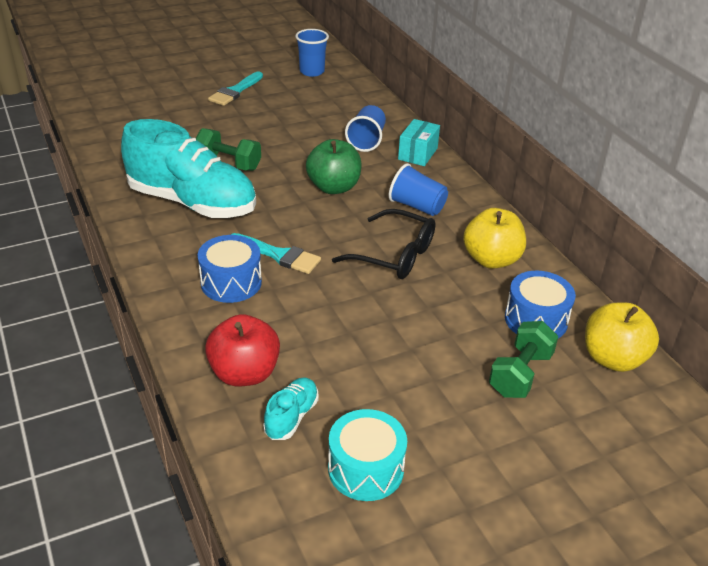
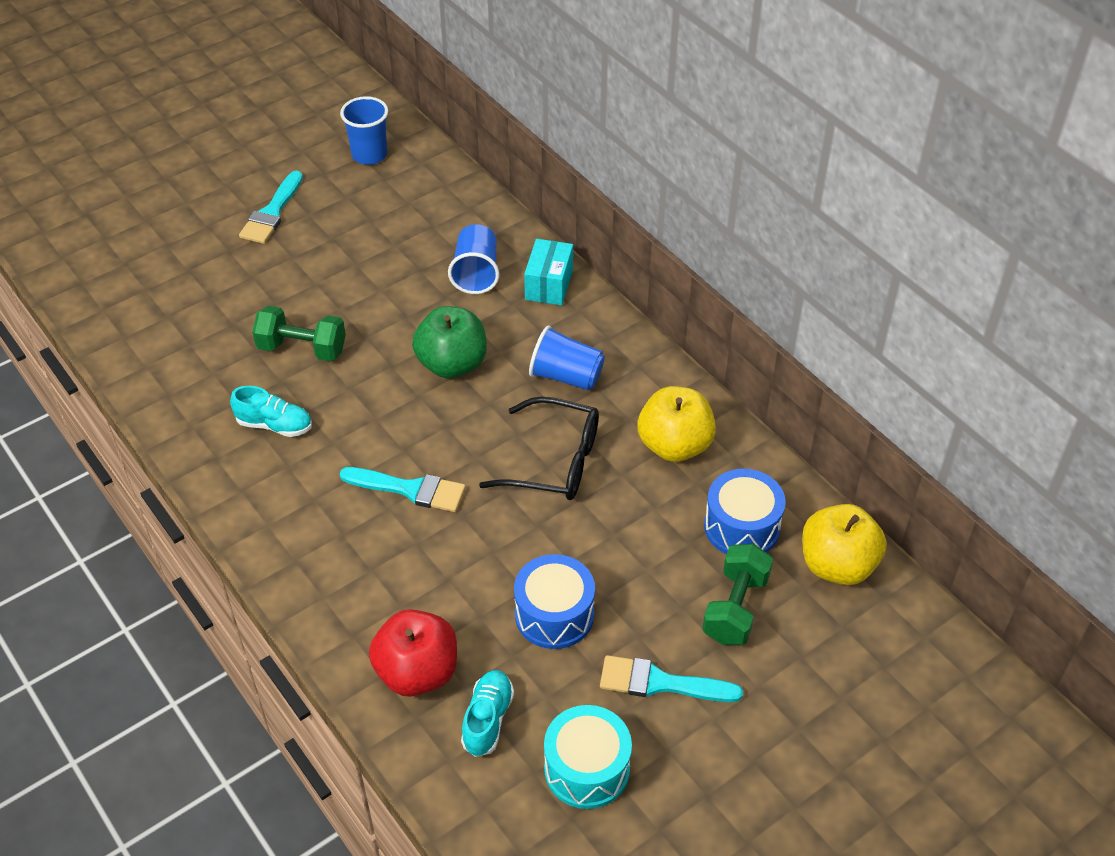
camera: 10 degrees left, 10 degrees up
turquoise shoe [121,119,256,218] -> turquoise shoe [230,386,312,437], size x0.42
blue drum [198,235,262,303] -> blue drum moved to [514,554,595,649]
none -> turquoise brush [600,655,743,702]

